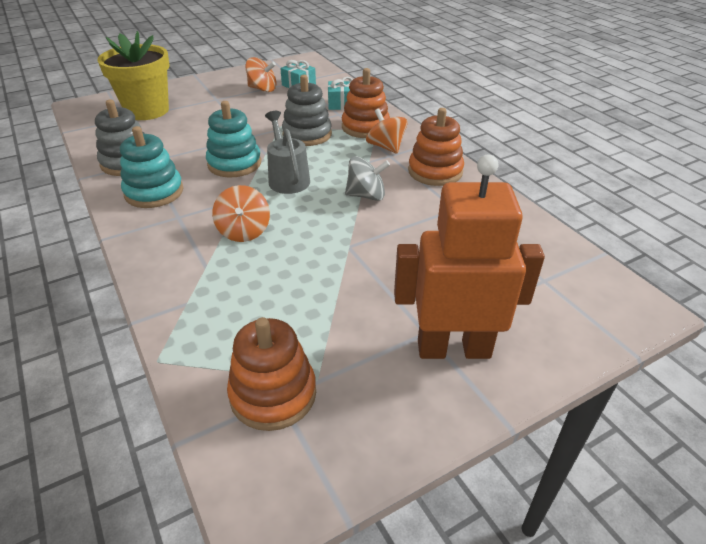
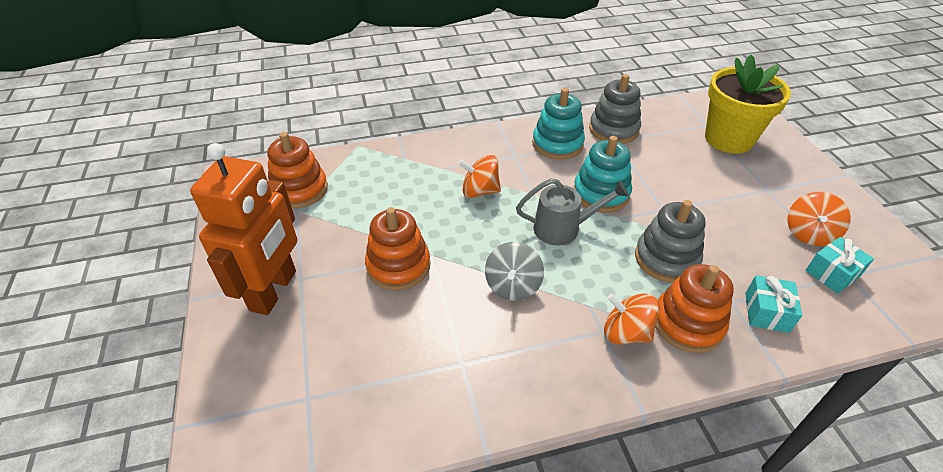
camera: 105 degrees right, 5 degrees up
orange spinning top [366,108,408,154] -> orange spinning top turned 135 degrees counterclockwise [604,293,659,344]
orange stacking toy [408,108,464,186] -> orange stacking toy moved to [365,207,430,290]

